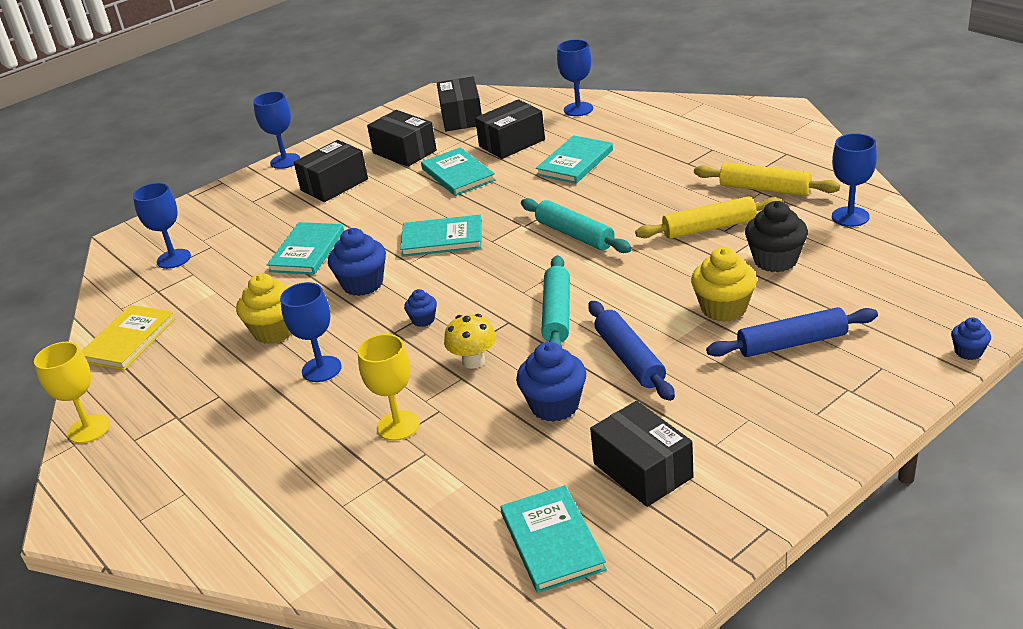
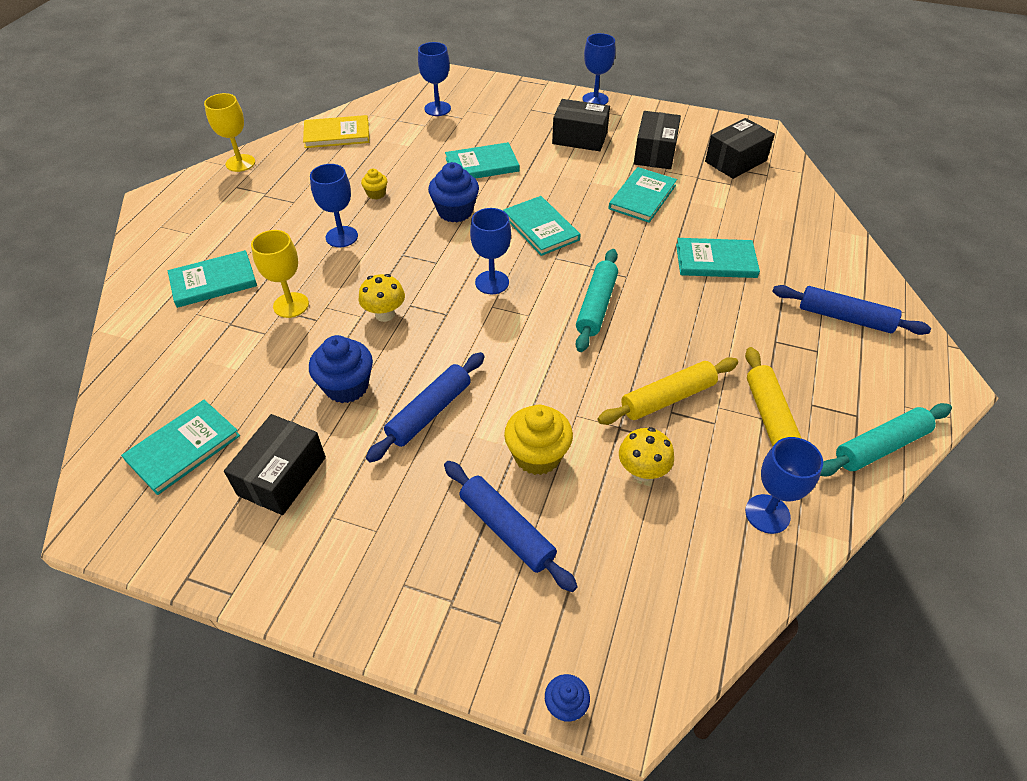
camera: 55 degrees right, 15 degrees up
yellow cupcake [236,274,292,344] -> yellow cupcake [361,169,387,200], size x0.53
blue cupcake [404,289,437,327] -> none
black box [475,99,545,159] -> none
turquoise rolling pin [541,255,570,348] -> turquoise rolling pin moved to [820,403,952,476]
blue goblet [557,39,593,116] -> blue goblet moved to [470,208,511,294]
yellow rolling pin [635,196,782,239] -> yellow rolling pin turned 75 degrees counterclockwise [598,357,738,425]
black cupcake [745,201,808,272] -> yellow mushroom [619,427,674,482]
none -> turquoise book [168,250,257,308]
none -> blue rolling pin [772,285,931,335]

